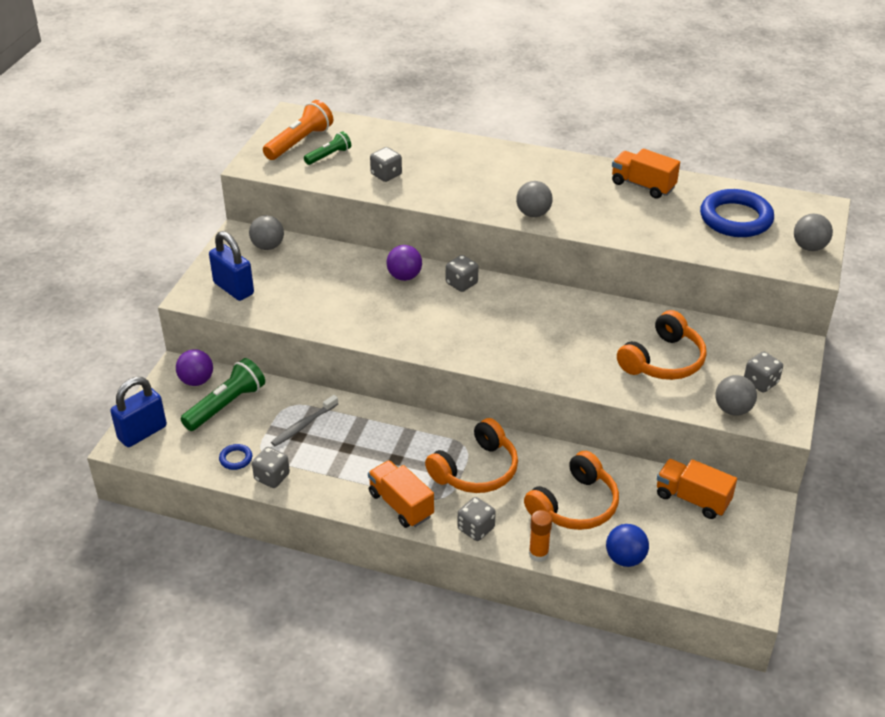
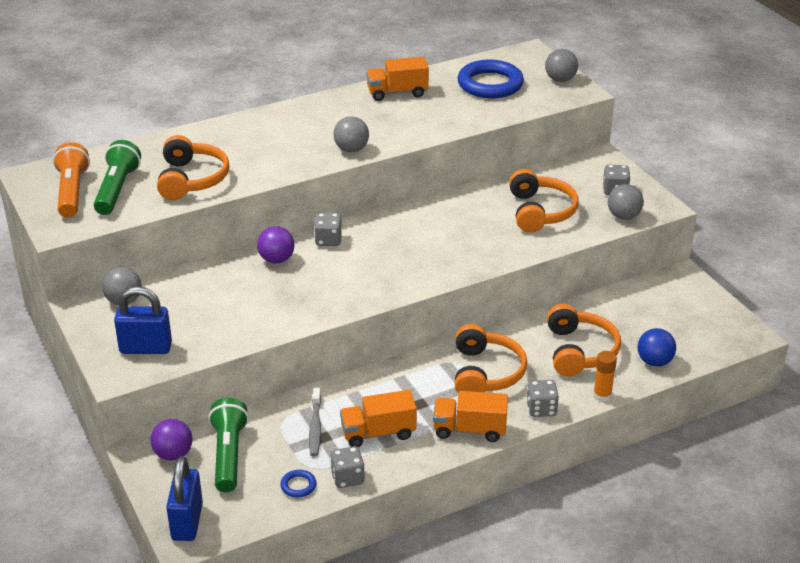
camera: 45 degrees left, 5 degrees down
green flashlight [304,131,351,165] -> green flashlight [94,140,141,215], size x1.66
grey dice [370,147,402,182] -> orange headphones [157,135,229,200]
orange truck [657,459,737,519] -> orange truck moved to [340,390,417,447]

